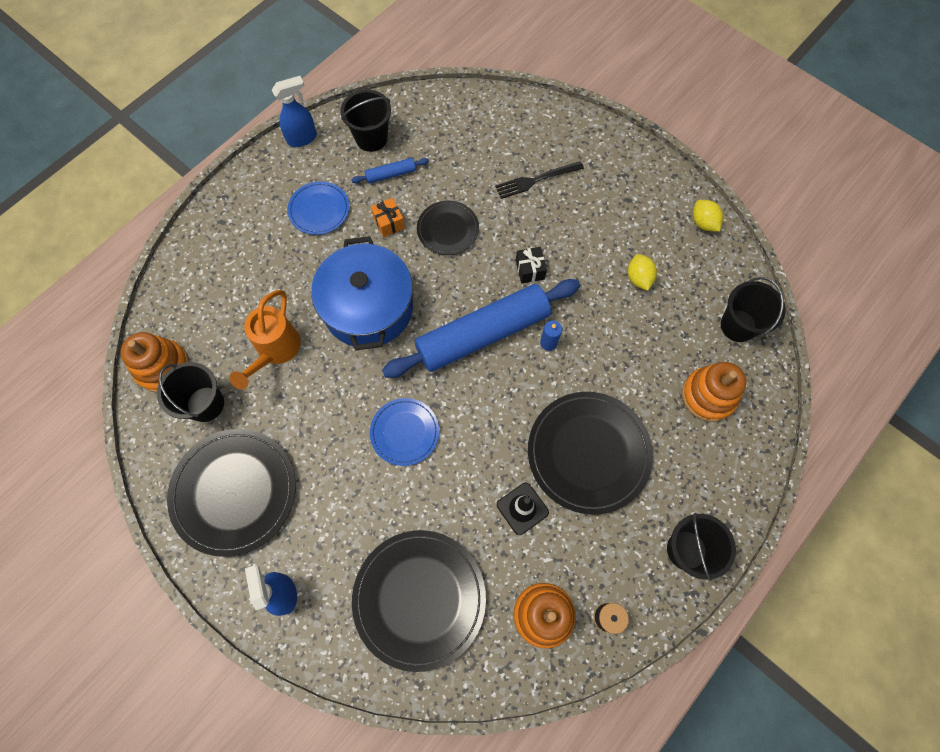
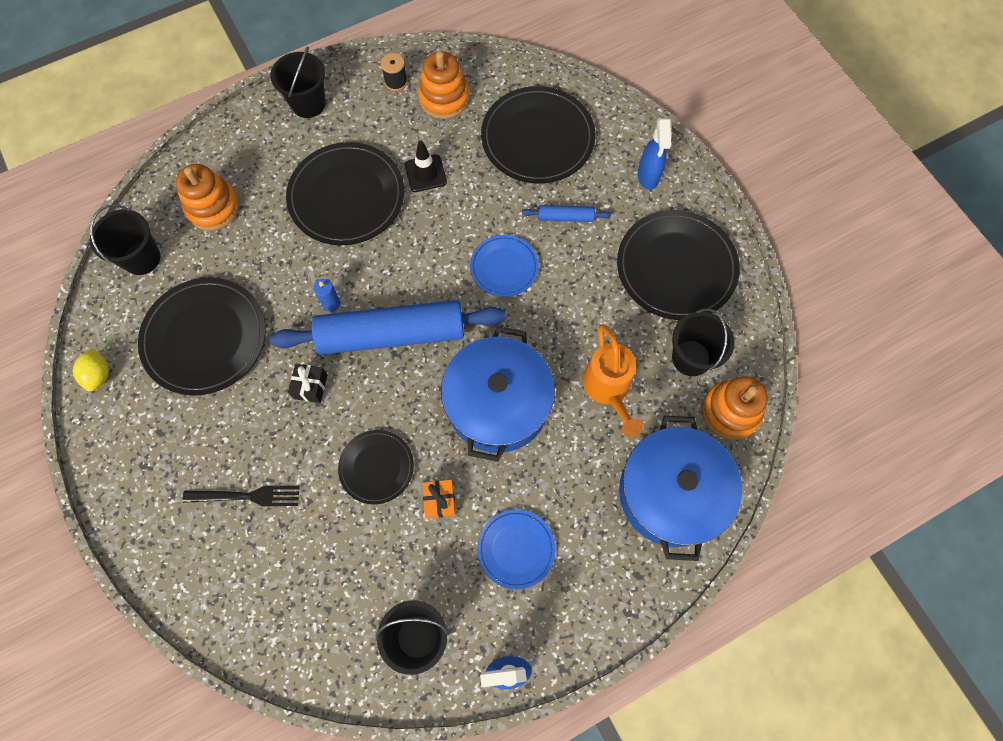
camera: 160 degrees left, 0 degrees up
orange watering can [229,290,301,389] -> orange watering can turned 135 degrees clockwise [583,324,643,437]
blue rolling pin [351,158,429,184] -> blue rolling pin moved to [522,205,611,222]
yellow lemon [628,254,657,291] -> black plate [138,277,266,396]
none -> blue pot [619,416,742,561]

